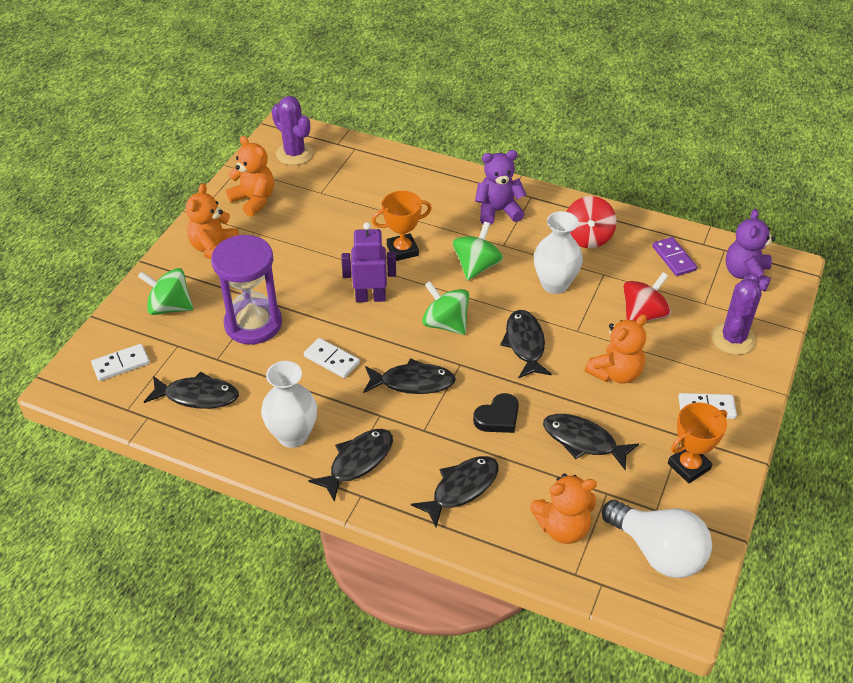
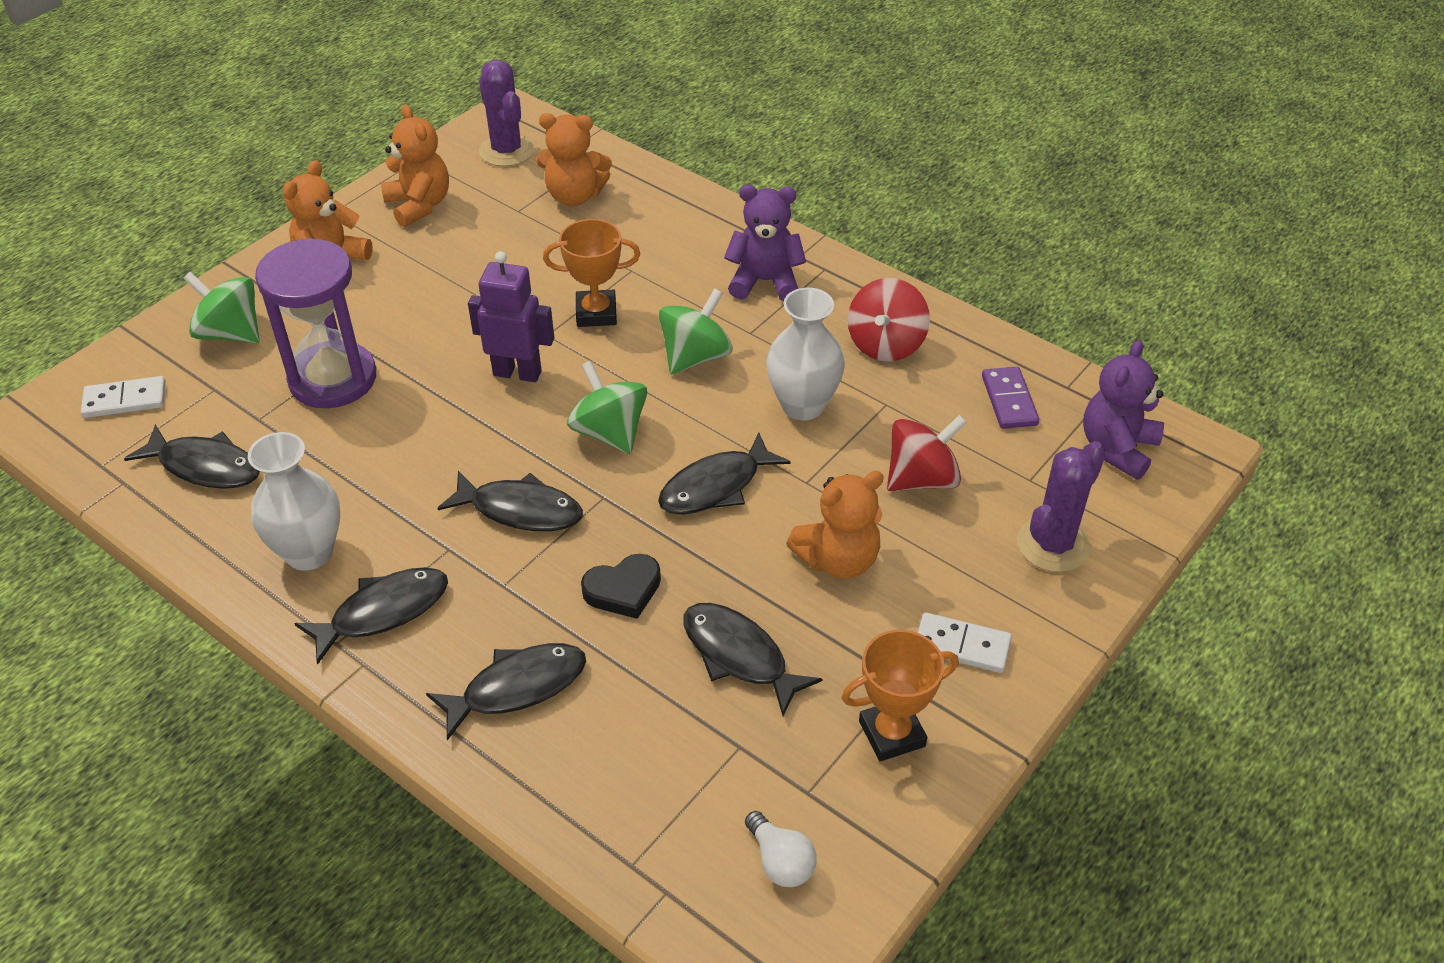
camera: 15 degrees right, 0 degrees up
white domino [304,338,360,378] -> none
black fish [500,310,552,378] -> black fish turned 135 degrees counterclockwise [658,433,791,515]
orange teddy bear [530,474,597,544] -> orange teddy bear moved to [536,113,612,206]
white light bulb [602,500,712,578] -> white light bulb [745,811,817,887], size x0.49

